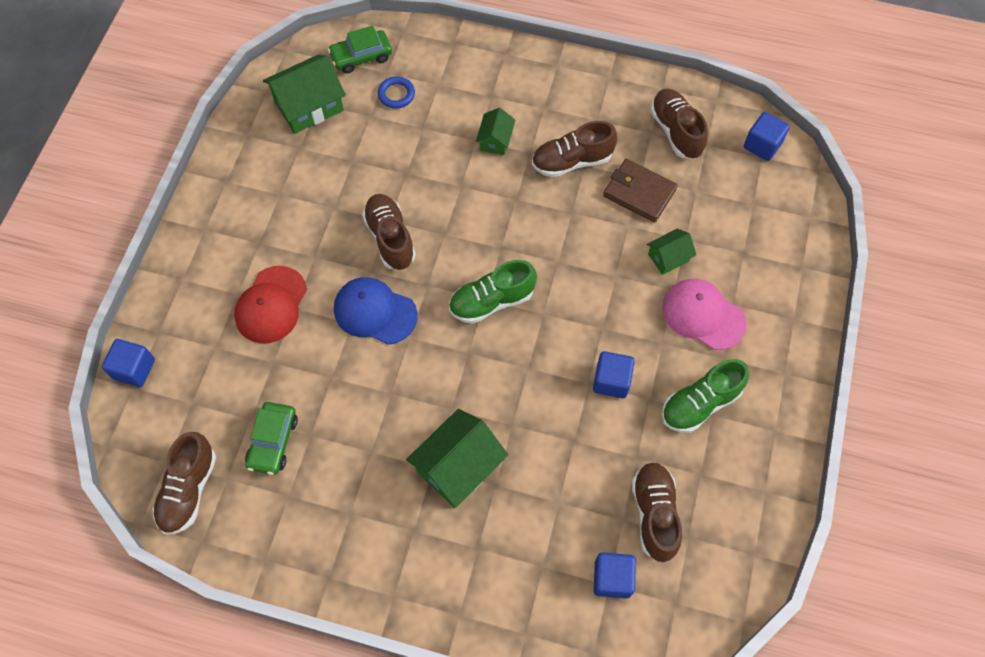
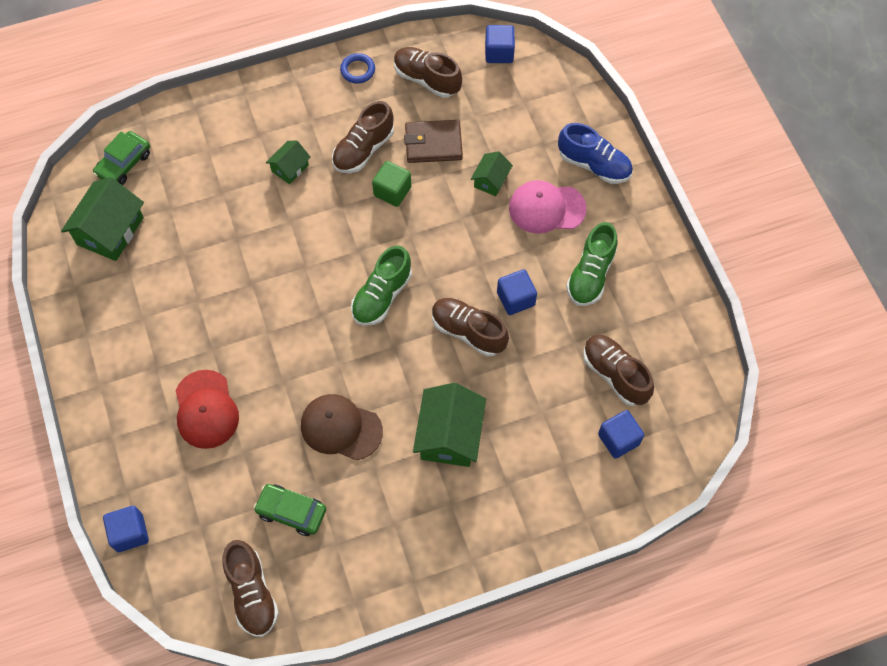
camera: 35 degrees left, 0 degrees up
green car [245,402,298,475] -> green car turned 135 degrees clockwise [253,484,326,536]
blue cap [334,277,418,345] -> none
brown shoe [362,194,416,270] -> brown shoe moved to [432,298,509,356]
blue ring [378,76,415,108] -> blue ring moved to [340,53,375,84]
green house [476,108,515,155] -> green house turned 60 degrees clockwise [266,141,311,184]
none -> brown cap [301,394,383,460]
none -> green cube [372,161,411,207]
none -> blue shoe [558,123,633,184]

